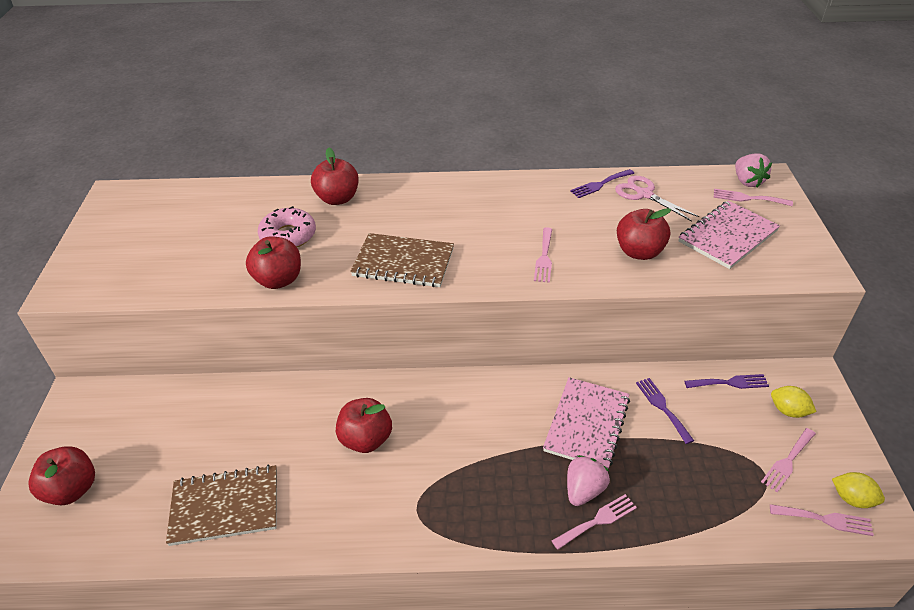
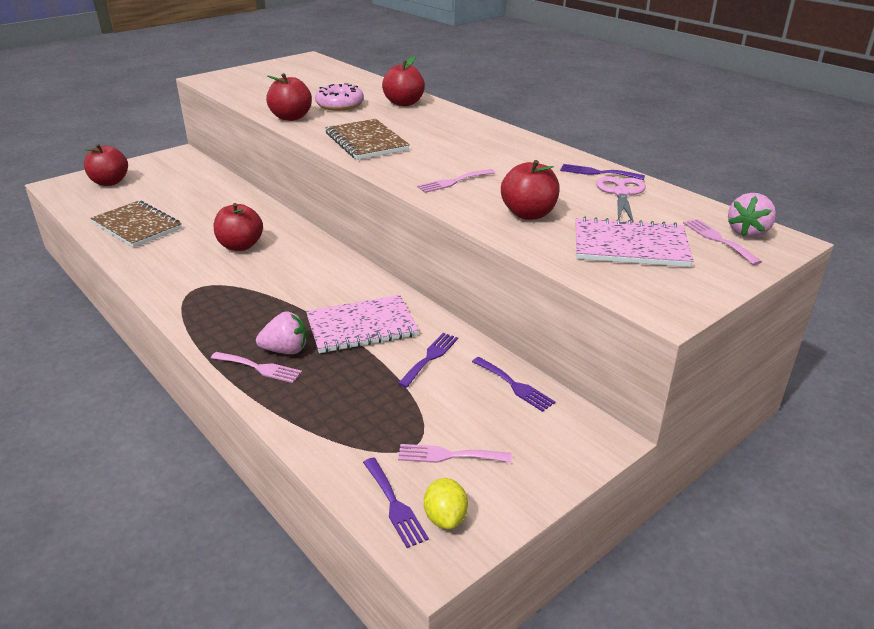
camera: 50 degrees right, 10 degrees down
pink fork [770,504,874,536] -> purple fork [363,458,429,548]
yellow lemon [771,386,816,418] -> none

